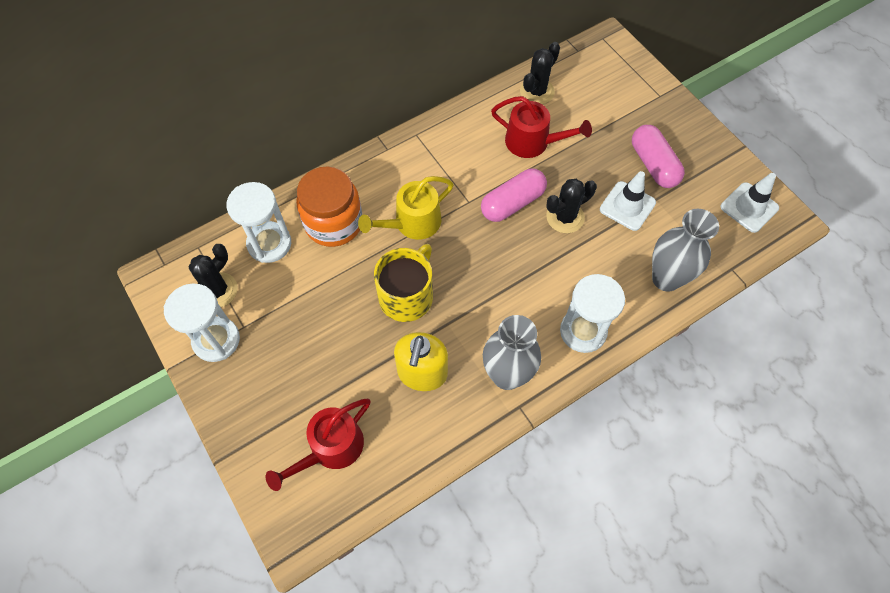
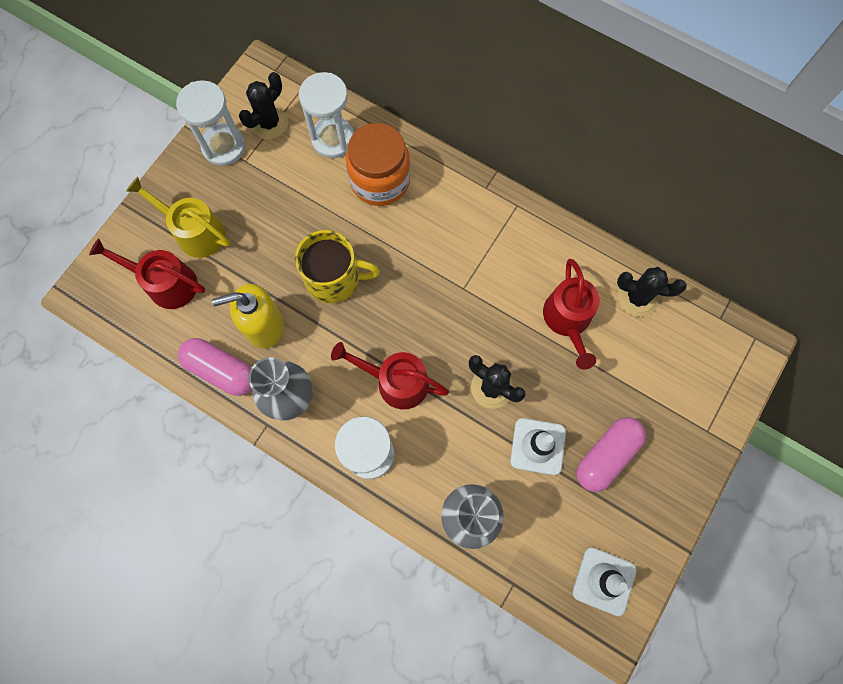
camera: 65 degrees right, 10 degrees up
black cactus [189,244,238,307] -> black cactus turned 60 degrees counterclockwise [239,72,288,140]
yellow watering can [358,176,453,240] -> yellow watering can moved to [126,177,230,258]
pink capsule [481,169,547,222] -> pink capsule moved to [178,338,252,396]
none -> red watering can [331,342,449,409]

